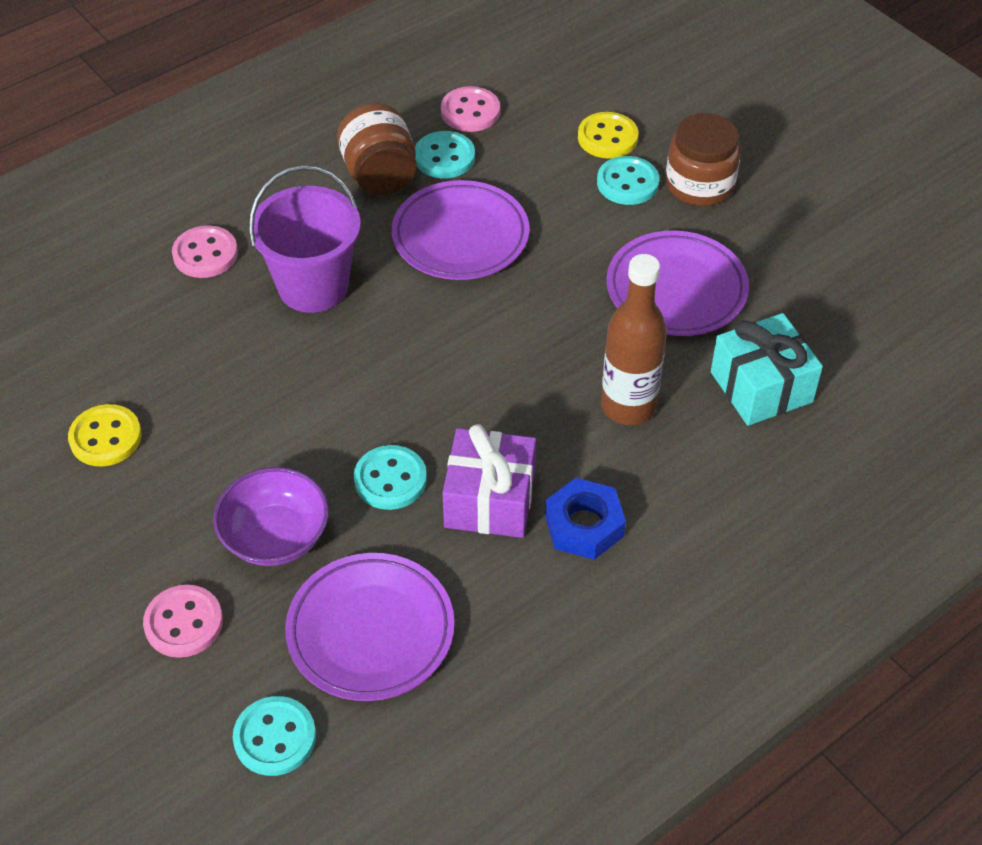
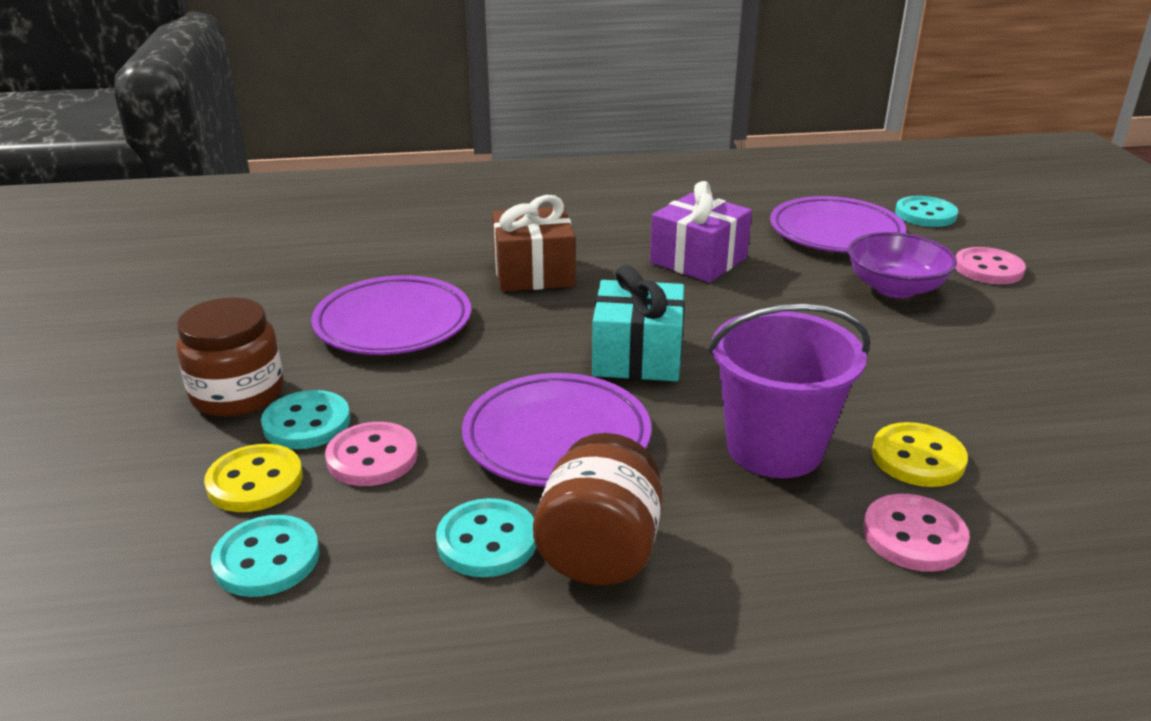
camera: 150 degrees left, 20 degrees down
yellow button [68,404,142,466] -> yellow button moved to [872,422,968,487]
turquoise button [354,445,427,510] -> turquoise button moved to [211,515,320,597]
pink button [441,86,500,132] -> pink button moved to [325,422,418,486]
blue nut [545,478,626,560] -> none
brown bottle [601,254,667,425] -> brown gift [492,195,575,292]
turquoise gift [711,313,823,426] -> turquoise gift moved to [592,265,685,381]

